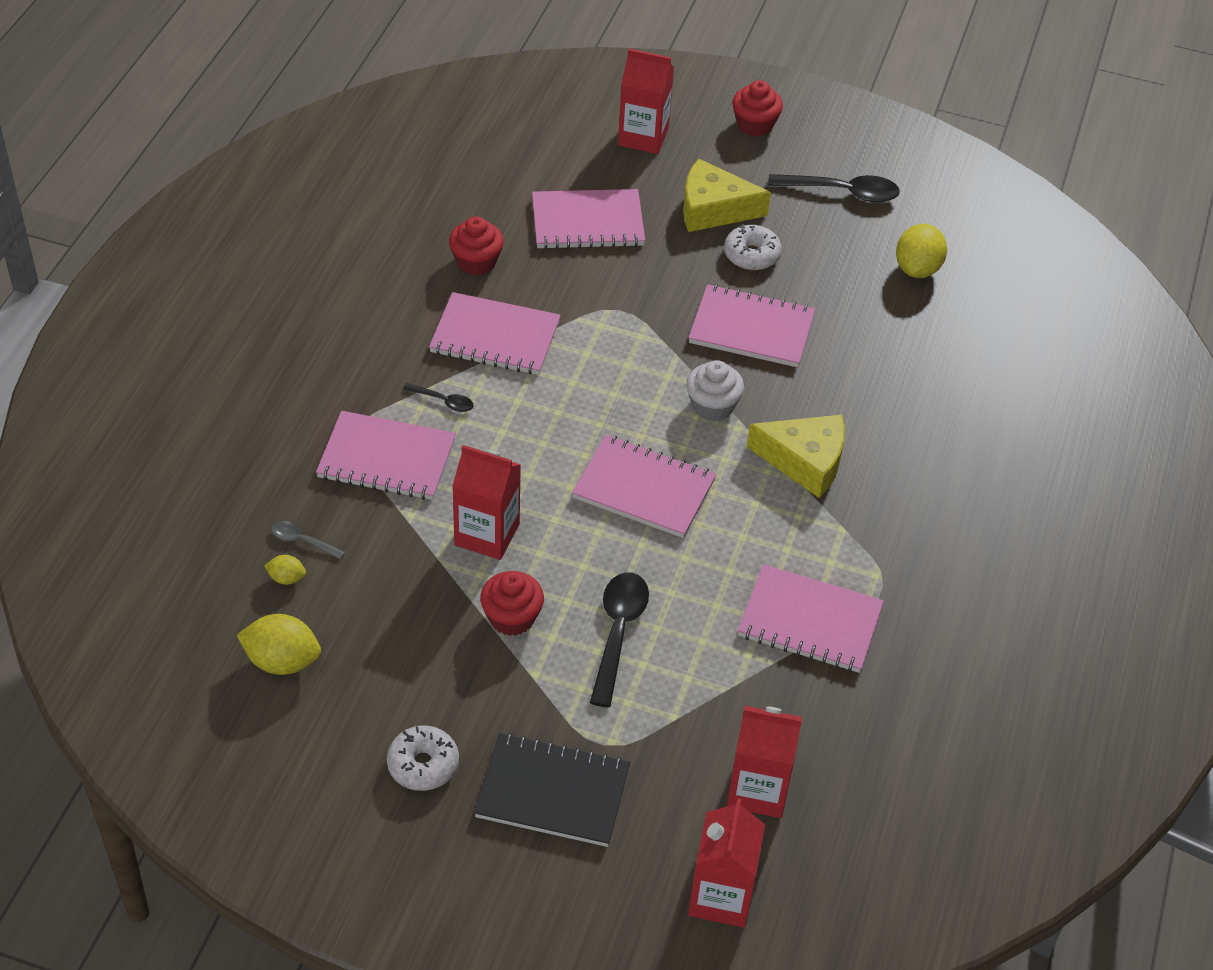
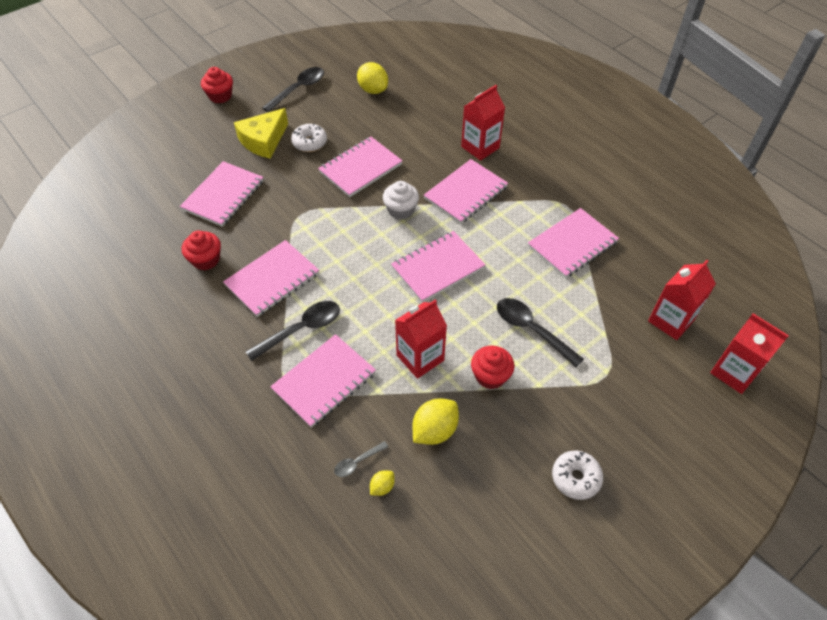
camera: 55 degrees left, 5 degrees up
yellow lemon [237,614,321,675] -> yellow lemon moved to [413,398,459,445]
black spoon [403,383,474,412] -> black spoon [246,301,340,361], size x1.92
black notebook [474,733,630,847] -> none
red carton [618,49,674,154] -> red carton moved to [461,85,505,161]
yellow cheese [747,415,845,498] -> pink notebook [424,159,508,224]

